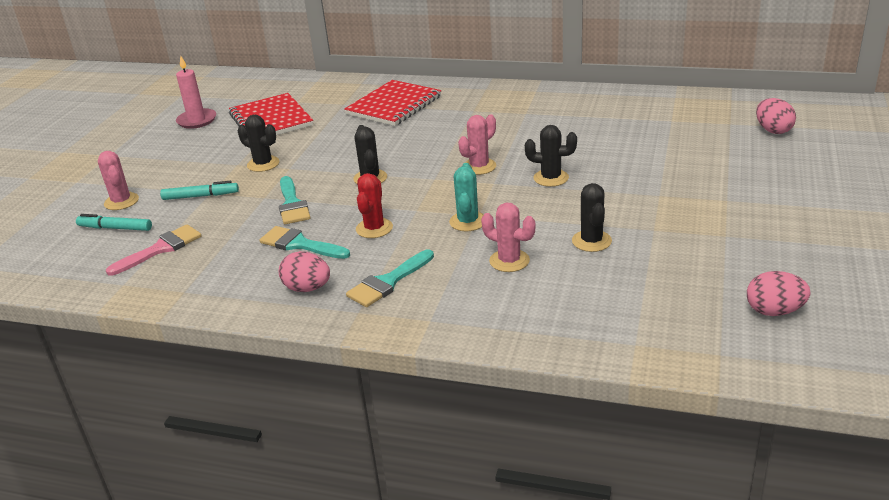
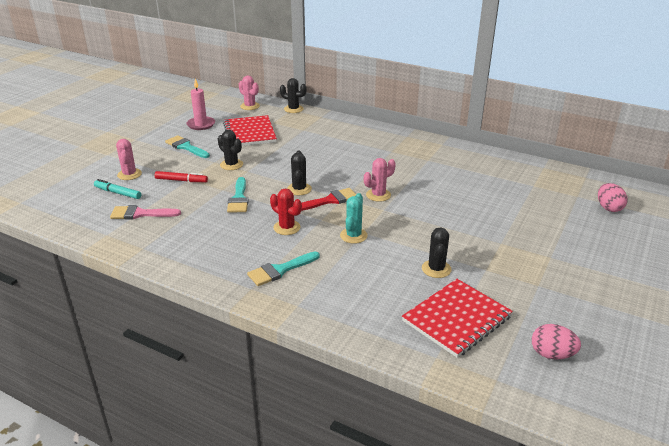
camera: 10 degrees right, 0 degrees up
pink brush [106,224,202,276] -> pink brush turned 150 degrees counterclockwise [110,205,181,220]
turquoise marker [160,181,239,200] -> red marker [155,171,208,182]
turquoise brush [260,226,350,259] -> turquoise brush moved to [165,135,210,158]
pink egg [279,251,330,292] -> none
red notebook [344,80,441,126] -> red notebook moved to [402,279,513,358]
red cactus [356,173,393,238] -> red cactus turned 75 degrees counterclockwise [270,188,302,235]
pink cactus [481,203,535,272] -> pink cactus moved to [239,76,260,110]
black cactus [525,125,577,187] -> black cactus moved to [280,78,307,113]
none -> red brush [302,188,356,211]

